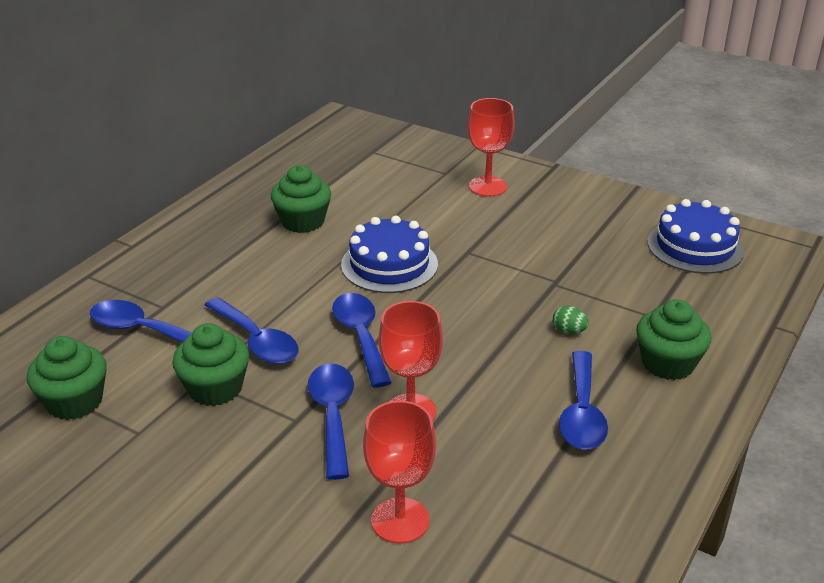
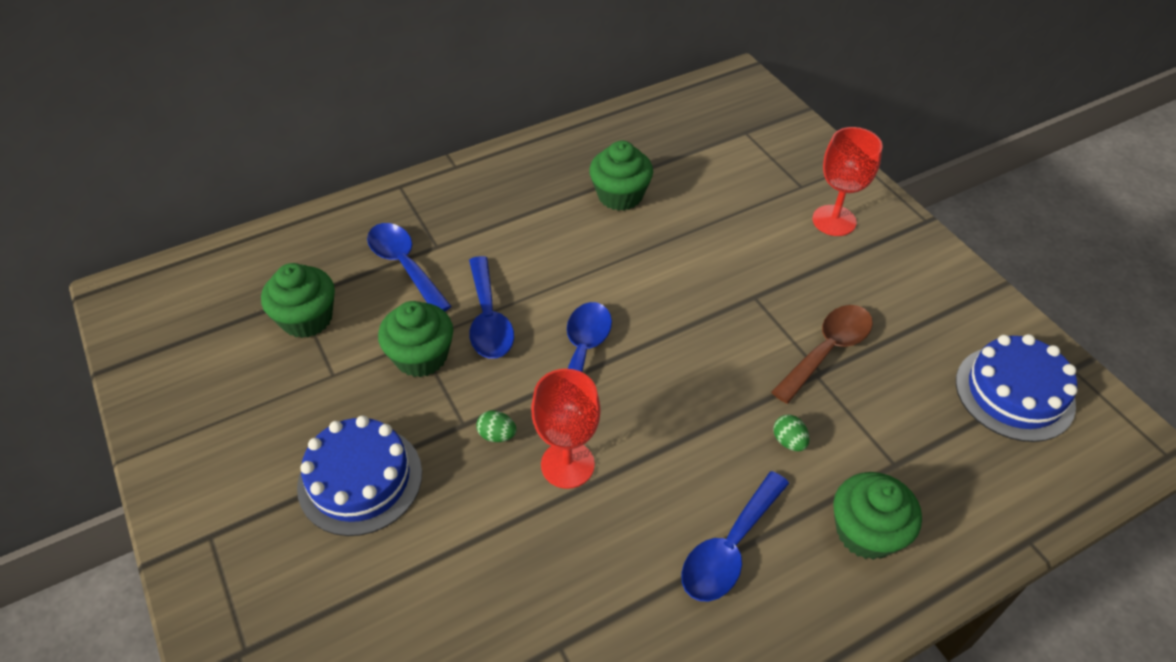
camera: 30 degrees right, 15 degrees up
blue spoon [308,363,354,480] -> green egg [476,411,517,442]
blue cake [341,216,438,293] -> blue cake moved to [297,416,422,536]
red goblet [363,401,436,544] -> none
none -> brown spoon [771,305,873,404]

